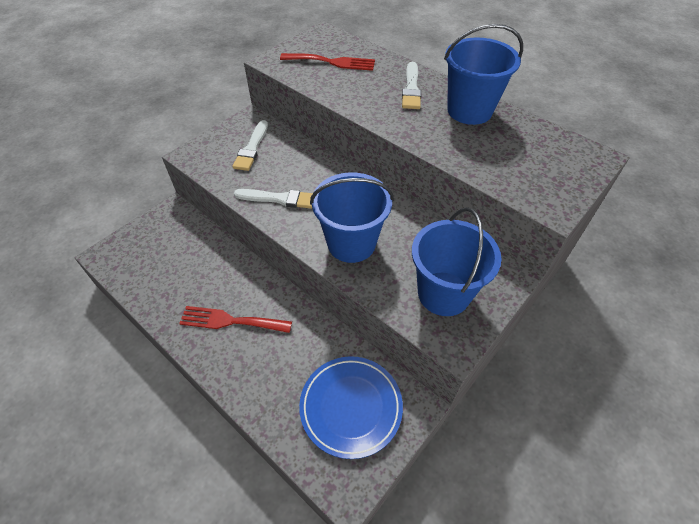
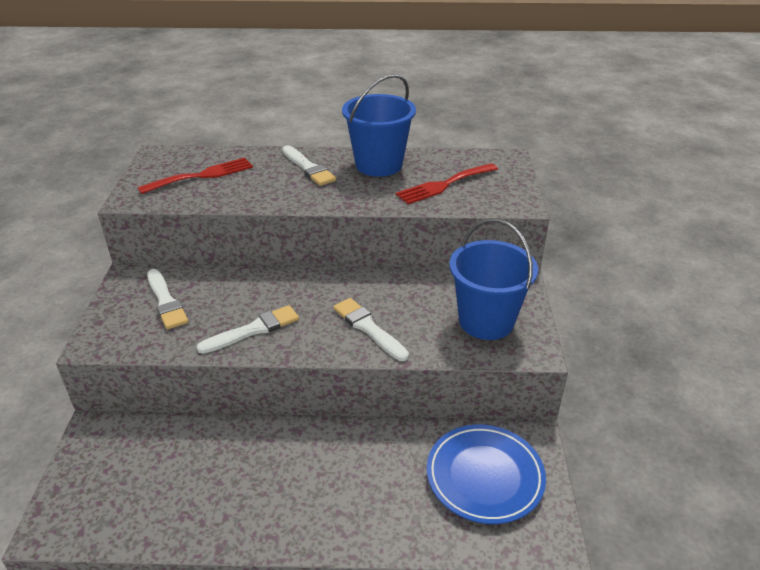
camera: 40 degrees left, 15 degrees down
red fork [179,306,292,333] -> red fork moved to [395,163,498,204]
blue bucket [310,172,394,263] -> white brush [333,298,409,361]

